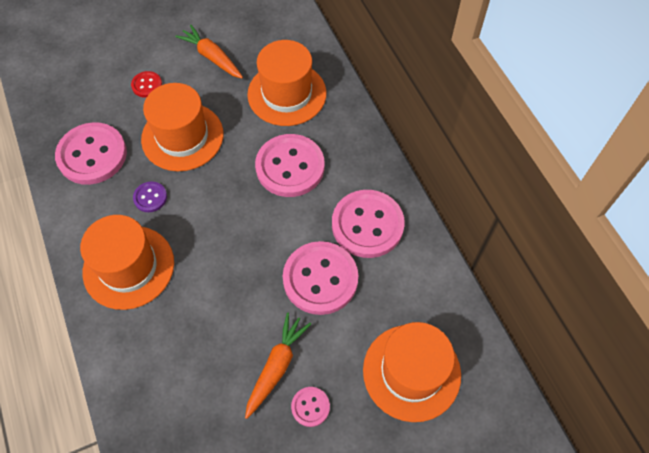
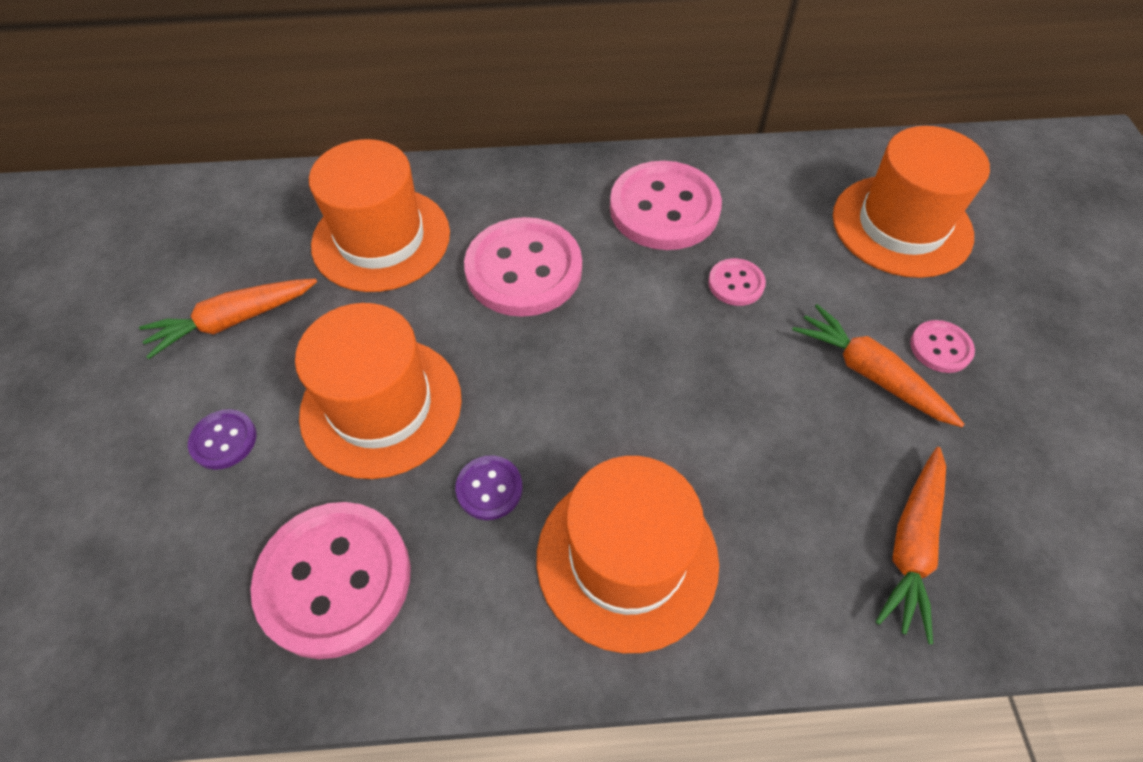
camera: 70 degrees left, 5 degrees down
red button [131,71,162,98] -> purple button [188,409,257,470]
pink button [283,241,358,315] -> pink button [708,258,766,306], size x0.47
none -> orange carrot [876,447,946,644]

